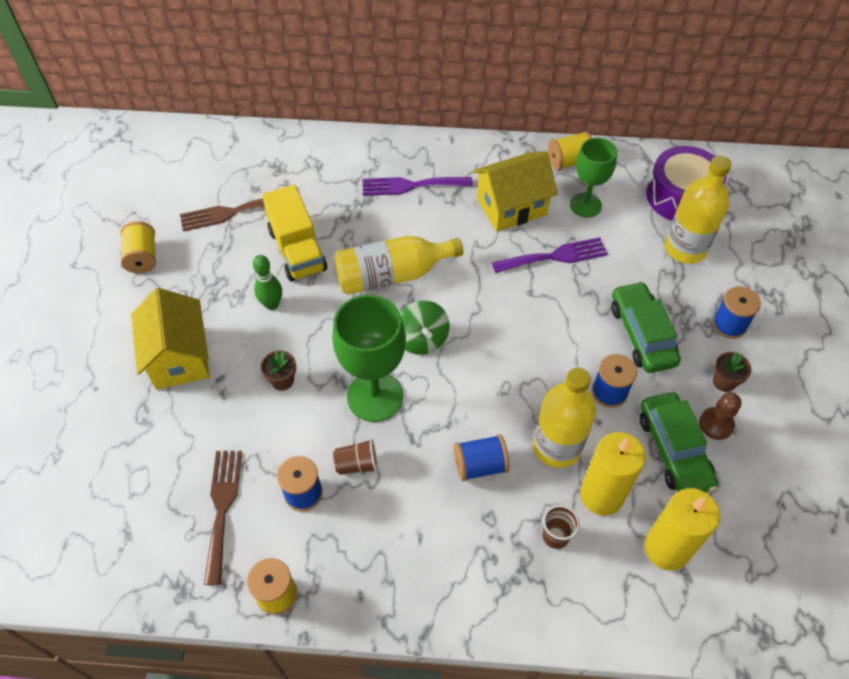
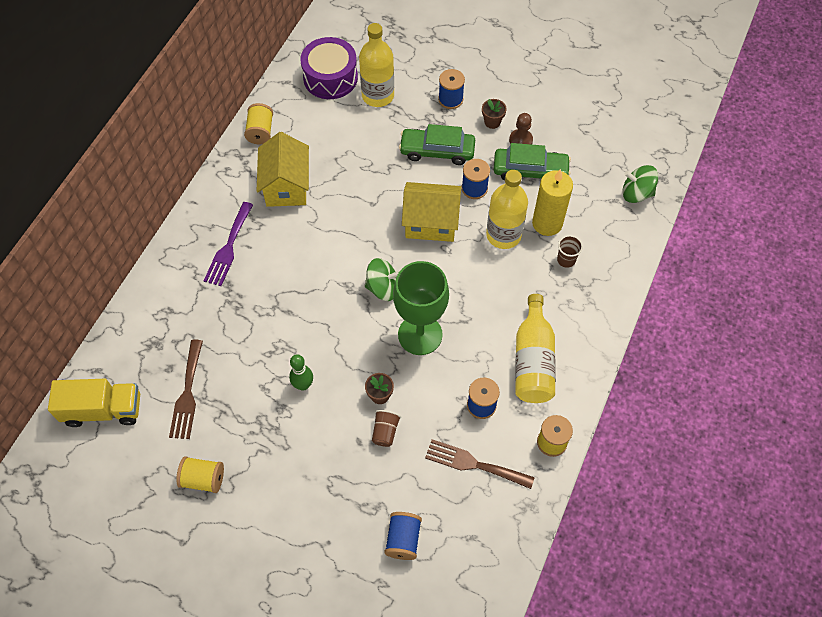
camera: 70 degrees left, 5 degrees up
yellow house [131,288,210,390] -> yellow house moved to [402,182,461,242]
yellow truck [262,185,327,281] -> yellow truck moved to [48,379,140,427]
brown cup [333,438,378,475] -> brown cup moved to [372,410,401,447]
yellow bottle [334,236,463,295] -> yellow bottle moved to [515,294,556,403]
blue spool [454,434,510,481] -> blue spool moved to [384,512,422,560]
purple fork [492,237,608,273] -> none
green goblet [570,137,617,218] -> none
yellow candle [644,488,720,571] -> none
none -> green spinning top [623,165,658,203]

